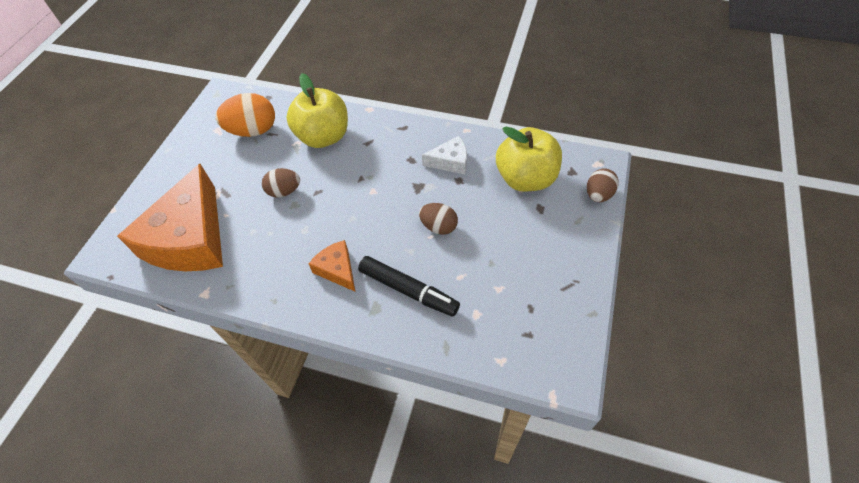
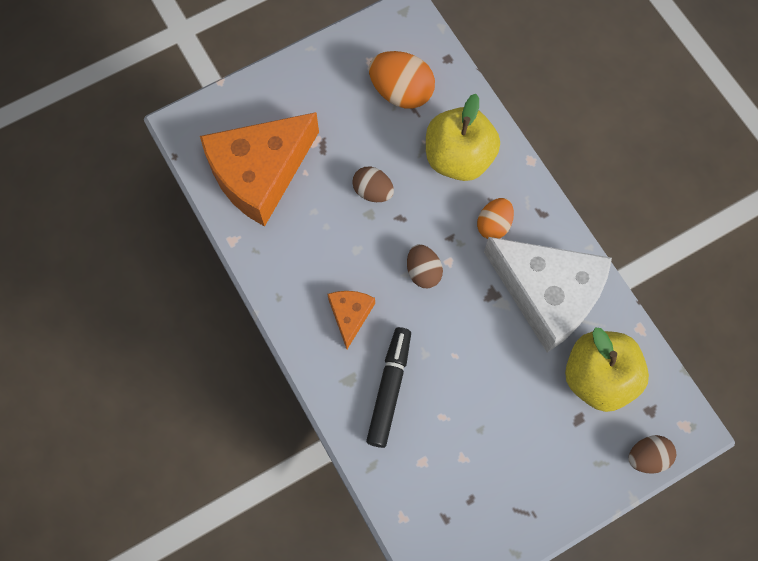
camera: 40 degrees right, 15 degrees up
black marker [358,256,460,317] -> black marker turned 150 degrees counterclockwise [366,327,411,448]
brown egg [419,203,458,235] -> brown egg moved to [407,244,443,288]
white cheese [422,136,467,174] -> white cheese [484,237,612,353], size x2.19
none -> orange egg [477,198,514,239]

